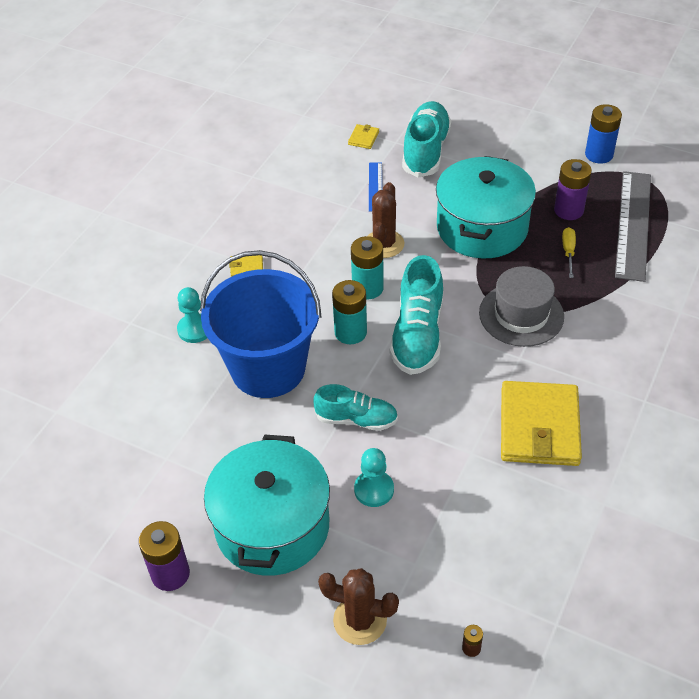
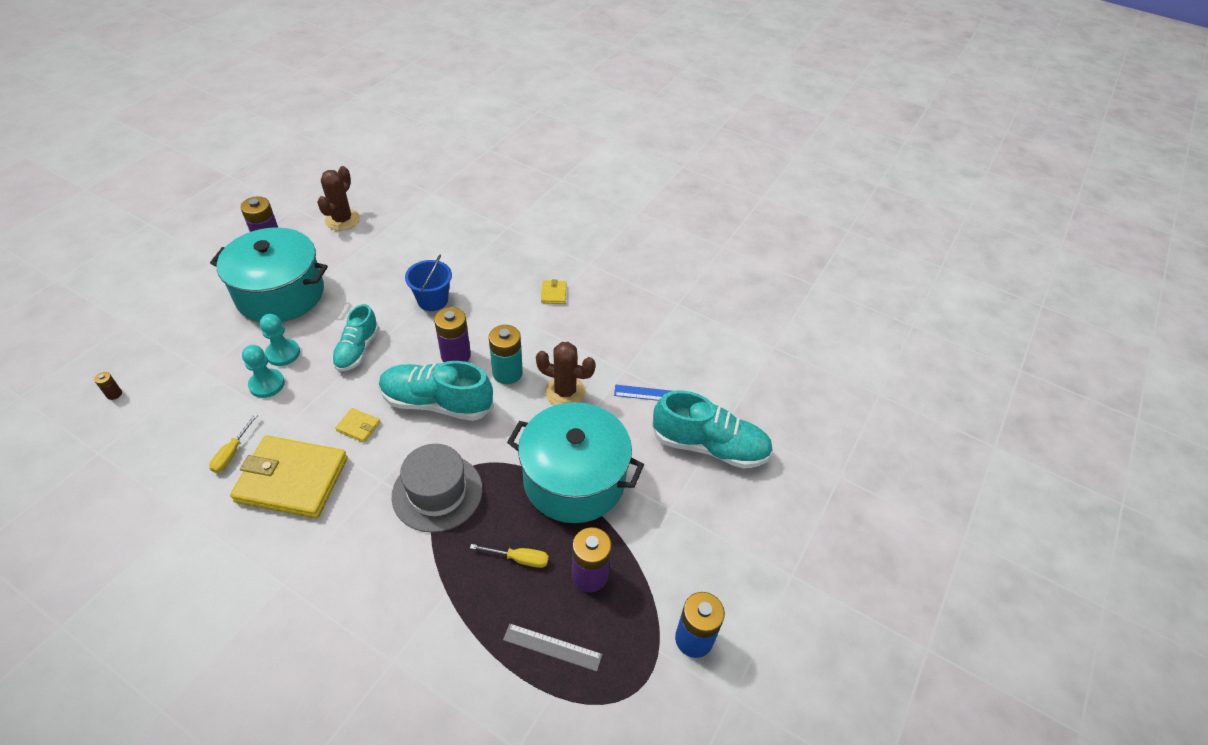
camera: 90 degrees right, 0 degrees up
turquoise pawn [177,287,207,343] -> turquoise pawn moved to [242,345,285,398]
blue bucket [200,250,321,398] -> blue bucket [405,255,452,311], size x0.48
brown cactus [318,568,399,645] -> brown cactus moved to [317,166,360,231]
turquoise battery [332,280,367,345] -> purple battery [434,307,471,362]
yellow wallet [348,124,379,149] -> yellow wallet moved to [335,408,380,443]
grey ruler [615,171,651,282] -> grey ruler [503,624,602,672], size x0.49
none -> yellow screwdriver [209,413,259,473]

